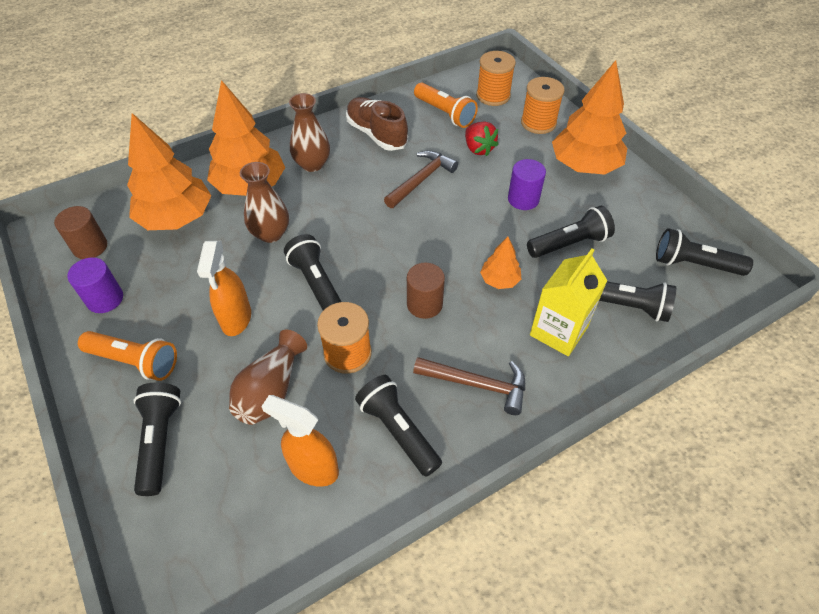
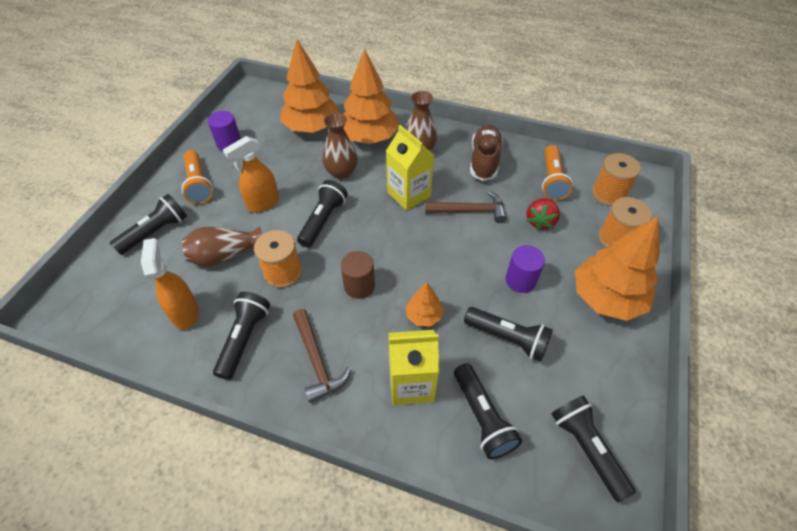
camera: 50 degrees right, 0 degrees up
brown cylinder [54,206,107,259] -> none
none -> yellow carton [386,125,434,211]

